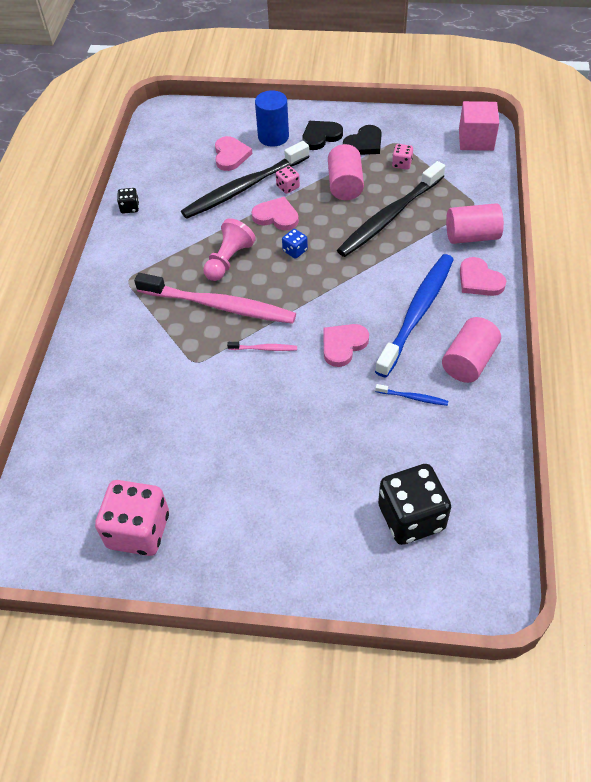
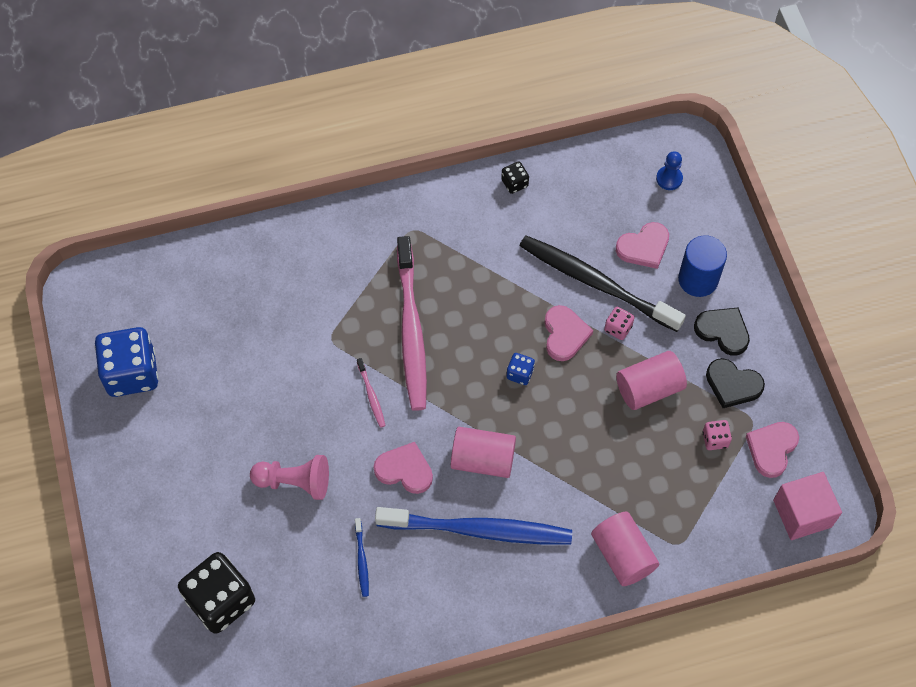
camera: 65 degrees right, 10 degrees up
pink dice [95,480,169,556] -> blue dice [95,327,158,397]
pink pawn [203,218,256,281] -> pink pawn moved to [250,455,329,500]
black toothbrush [337,161,445,257] -> none
pink cylinder [442,317,501,383] -> pink cylinder moved to [451,427,516,478]
pink heart [460,257,506,296] -> pink heart moved to [746,422,799,478]
none -> blue pawn [656,151,683,190]

